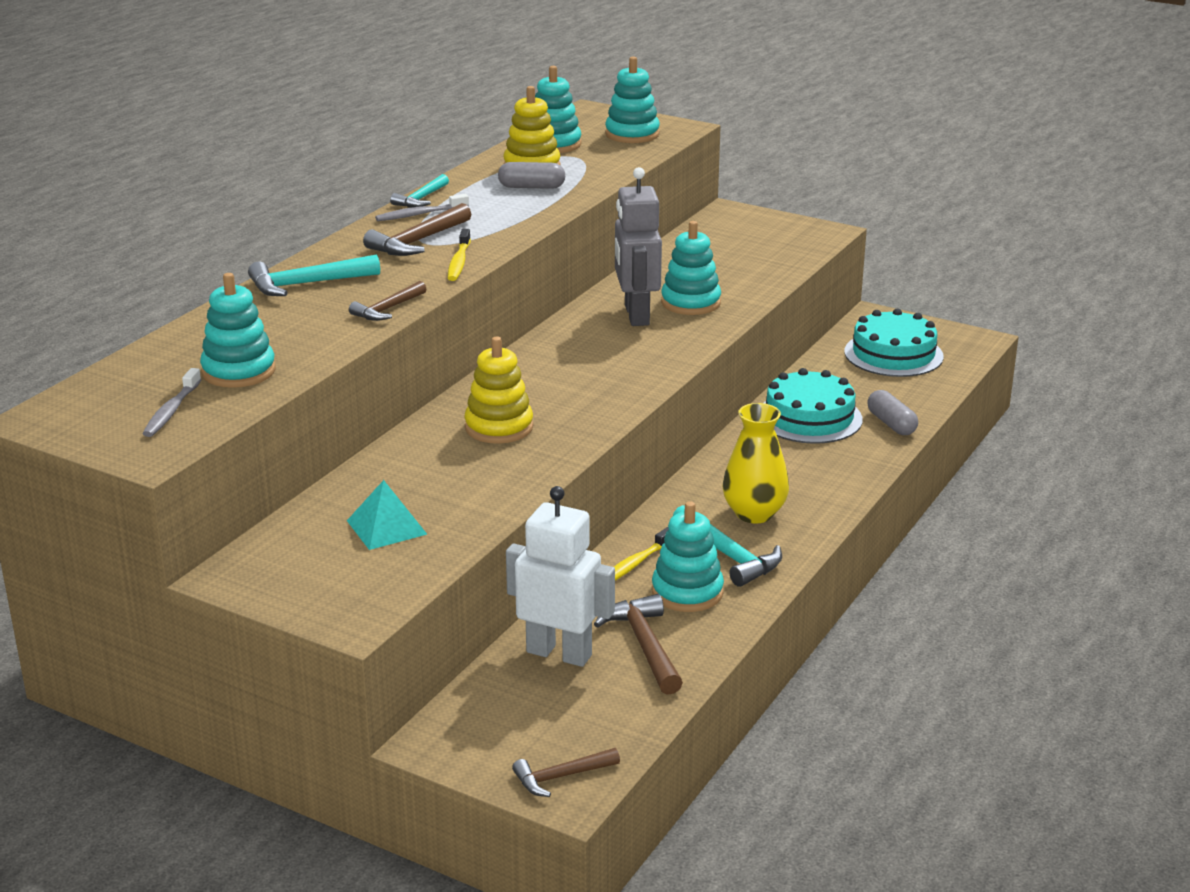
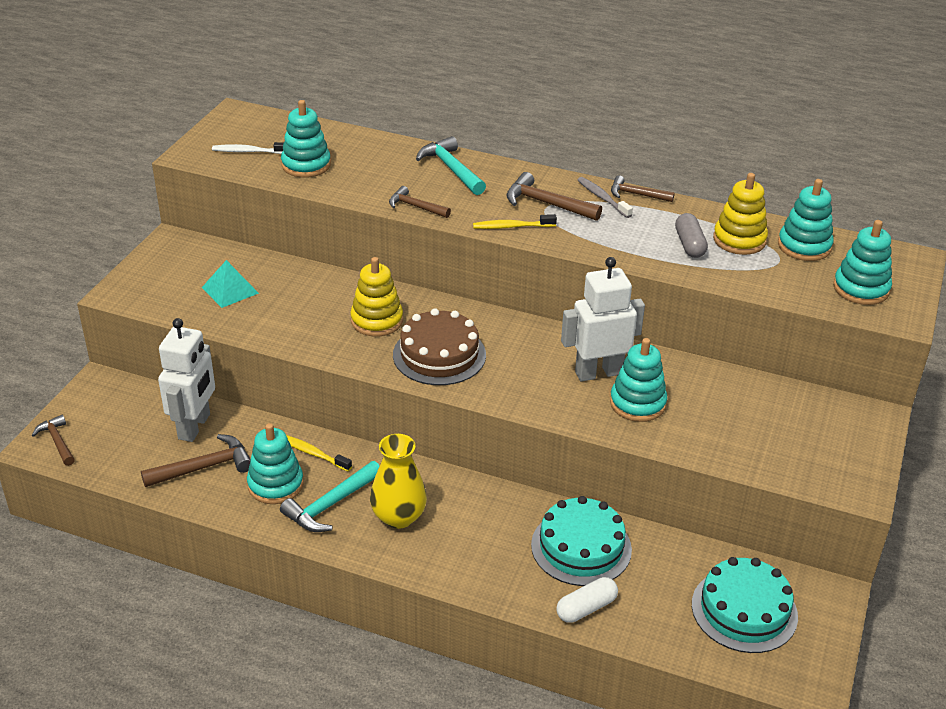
camera: 80 degrees right, 10 degrees up
grey toothbrush [142,368,201,437] -> white toothbrush [212,142,283,154]
turquoise hammer [390,174,449,208] -> brown hammer [611,175,675,202]
grey robot [615,167,662,326] -> white robot [561,257,645,381]
grey capsule [867,390,918,435] -> white capsule [556,577,618,623]
none -> brown cake [393,308,486,385]

